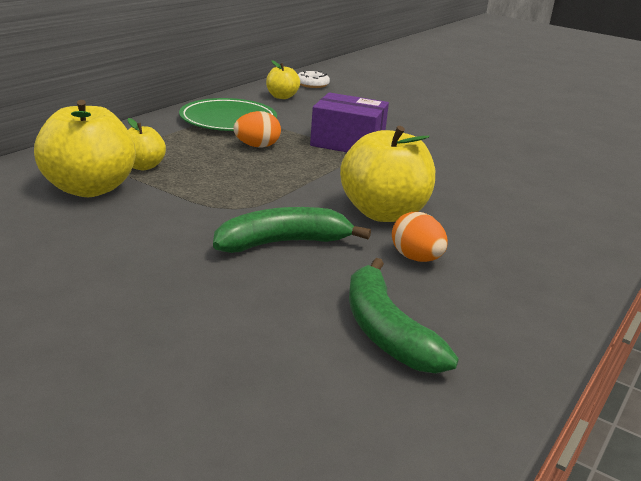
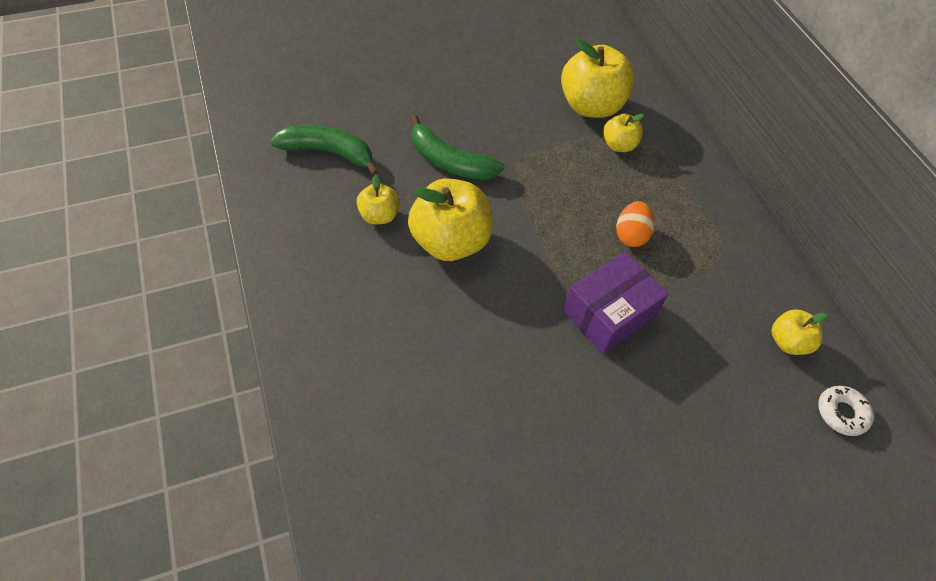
camera: 125 degrees right, 30 degrees up
green plate [179,98,277,131] -> none
green banana [213,207,371,253] -> green banana turned 105 degrees clockwise [411,115,505,180]
orange egg [392,212,448,262] -> yellow apple [357,174,400,224]

